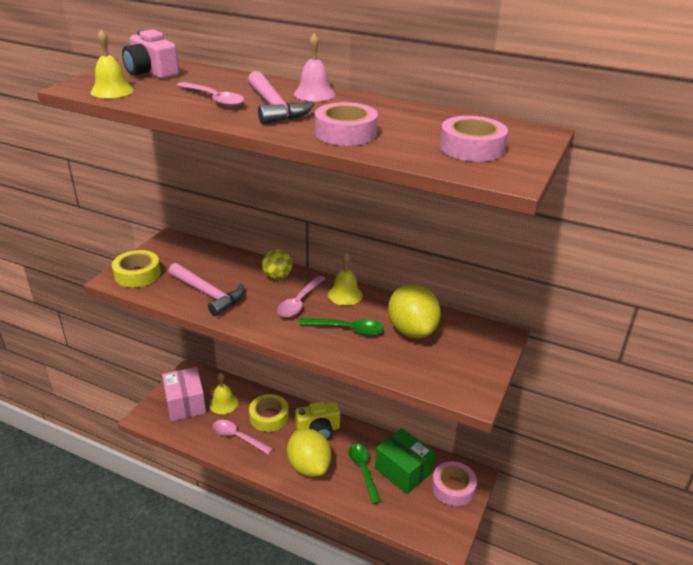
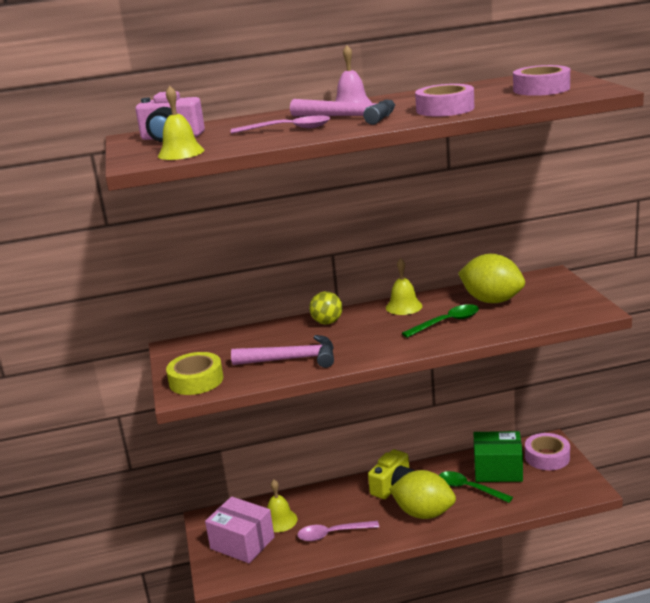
camera: 35 degrees left, 10 degrees down
yellow tape [249,394,289,432] -> none
pink spoon [277,276,325,317] -> none

